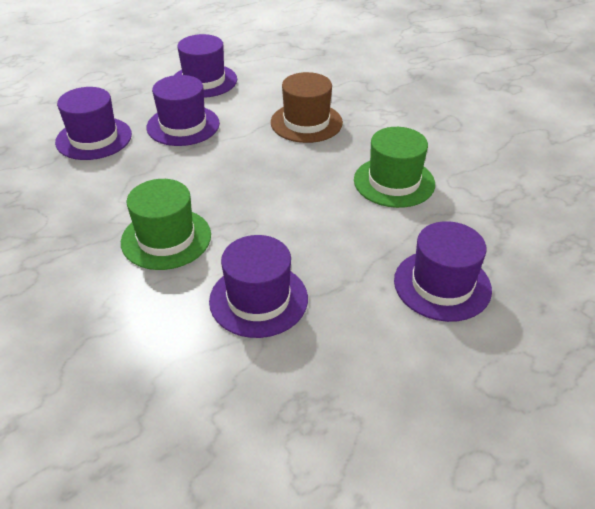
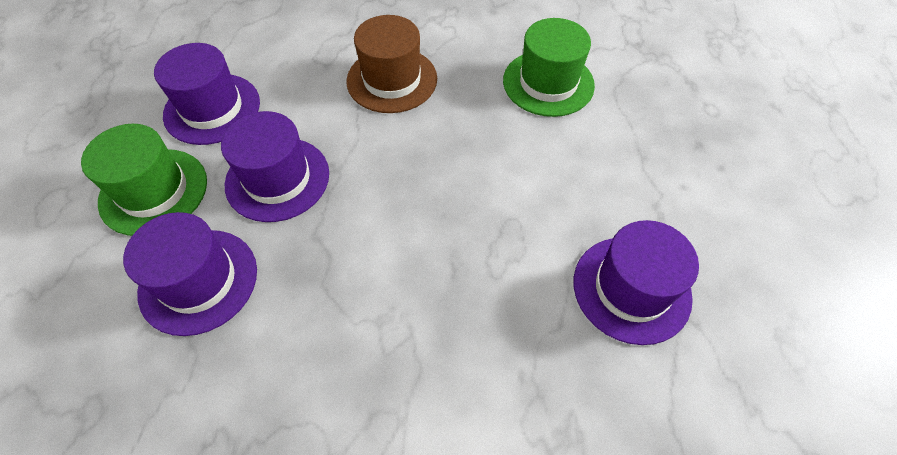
camera: 50 degrees left, 15 degrees up
green hat [121,179,211,270] -> green hat moved to [81,124,207,236]
purple hat [394,221,492,322] -> none

